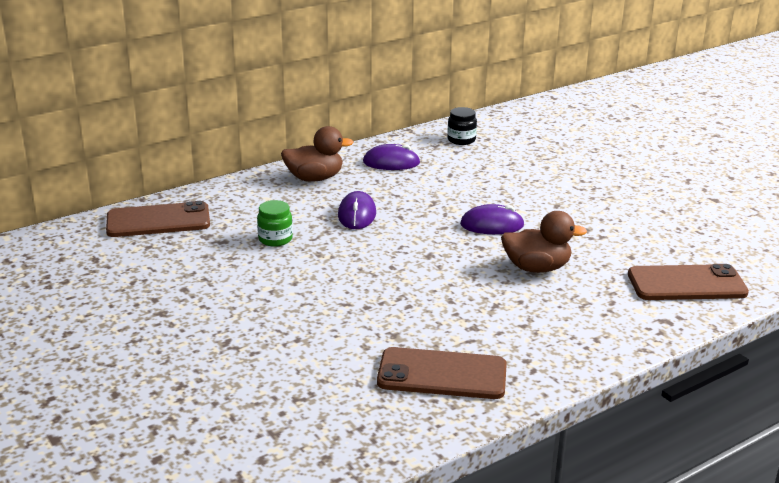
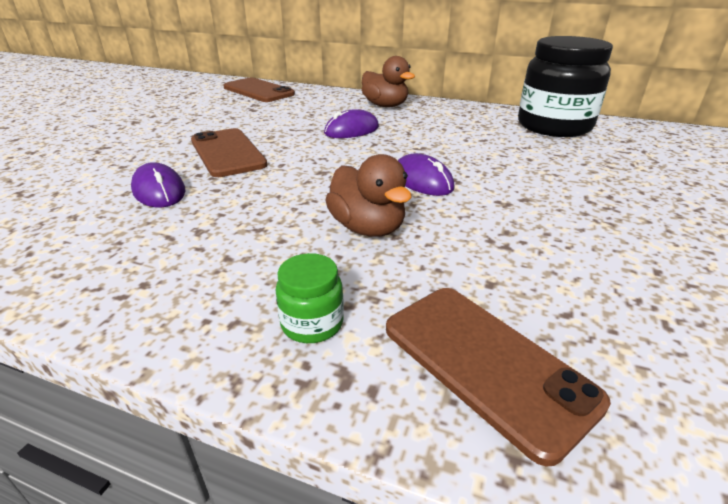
camera: 55 degrees right, 5 degrees up
green jar [257,200,293,247] -> green jar moved to [275,253,344,343]
purple mouse [363,144,420,170] -> purple mouse moved to [131,162,185,207]
brown phone [377,347,507,399] -> brown phone moved to [191,128,268,177]
black jar [447,107,477,145] -> black jar [518,36,613,137], size x2.37

